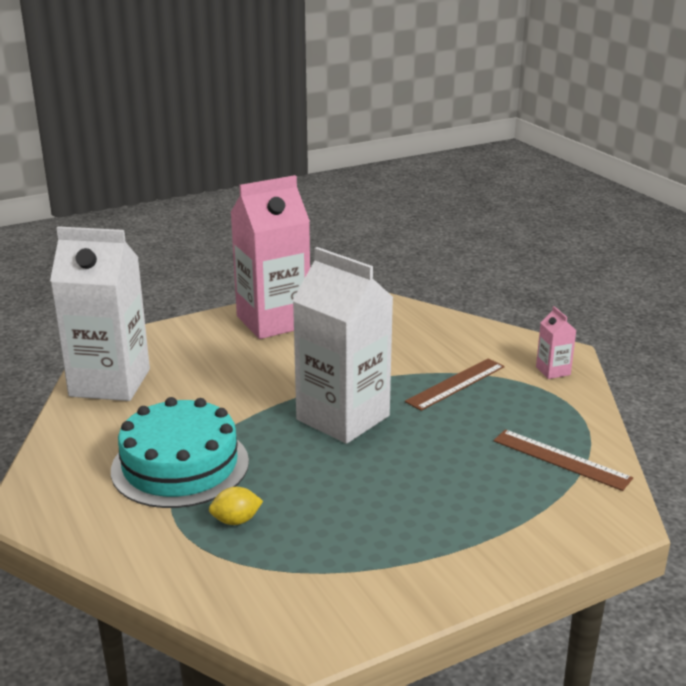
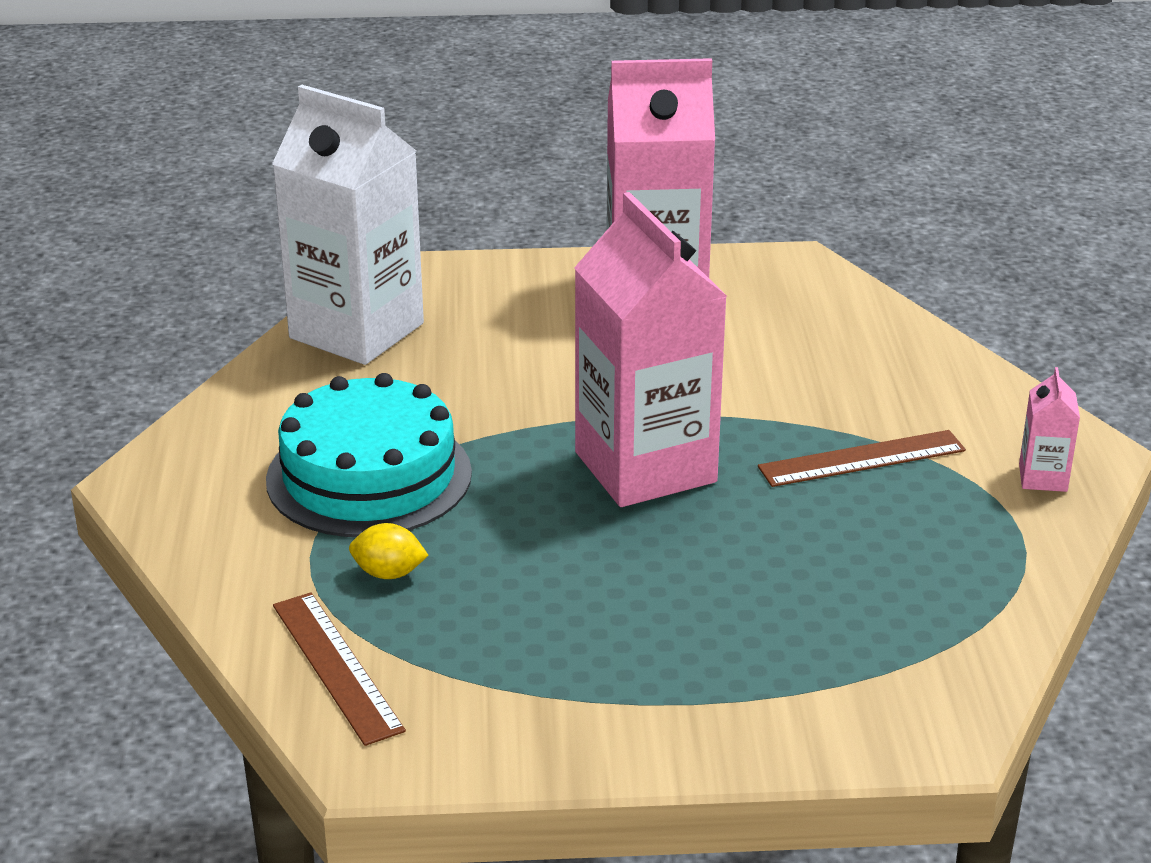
camera: 25 degrees right, 5 degrees up
white carton [292,247,394,444] -> pink carton [574,192,727,507]
brown ruler [493,429,633,491] -> brown ruler moved to [273,592,406,746]

